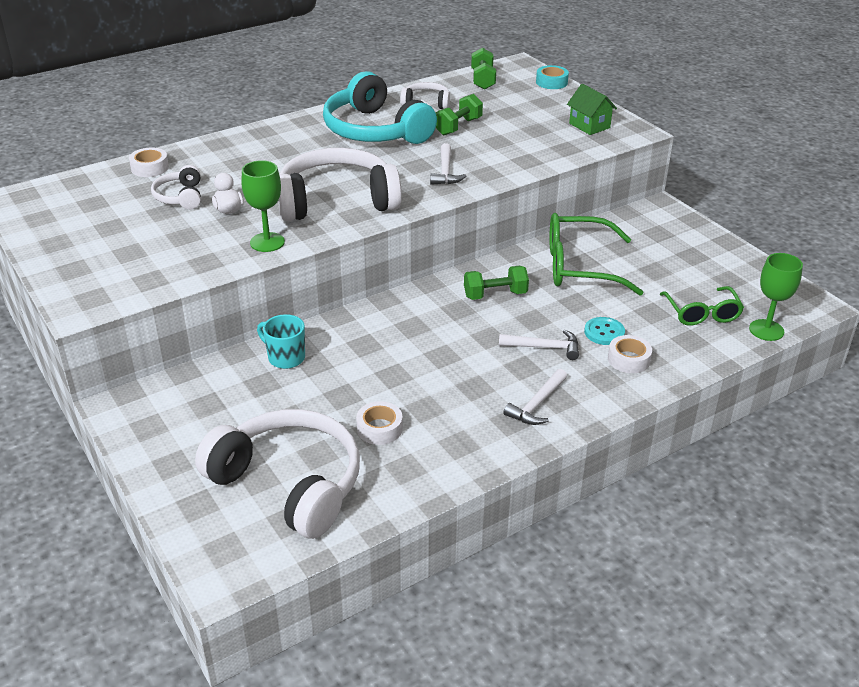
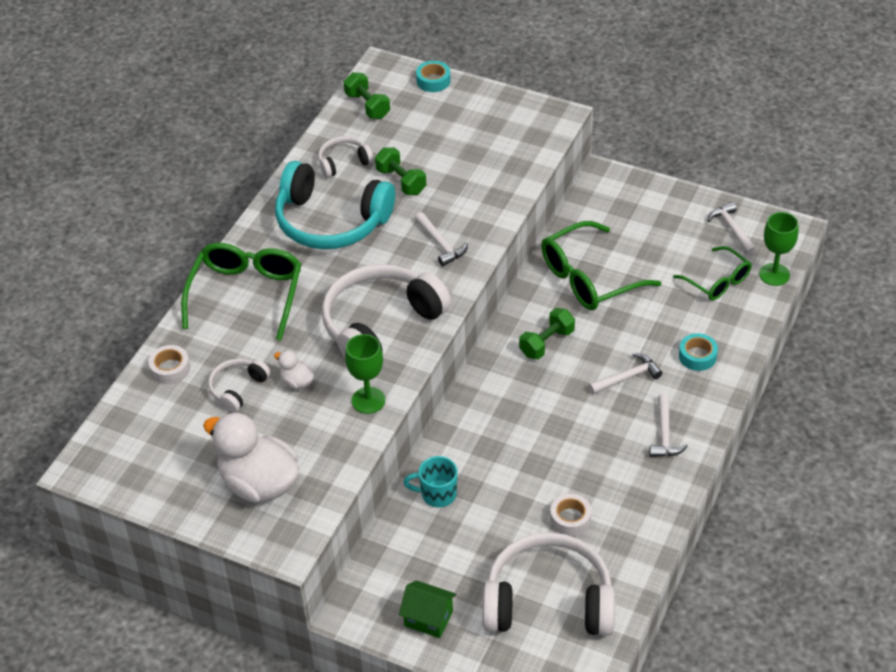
camera: 30 degrees left, 10 degrees up
white headphones [151,165,201,209] -> white headphones turned 75 degrees clockwise [208,359,271,413]
green dumbbell [436,94,483,136] -> green dumbbell turned 45 degrees counterclockwise [375,147,426,195]
green house [567,84,617,135] -> green house moved to [399,580,457,638]
turquoise button [584,317,625,345] -> none
white tape [608,335,652,373] -> turquoise tape [679,333,718,371]
none -> green glasses [181,243,301,341]
none -> white duck [203,412,299,503]
none -> white hammer [707,202,757,255]

